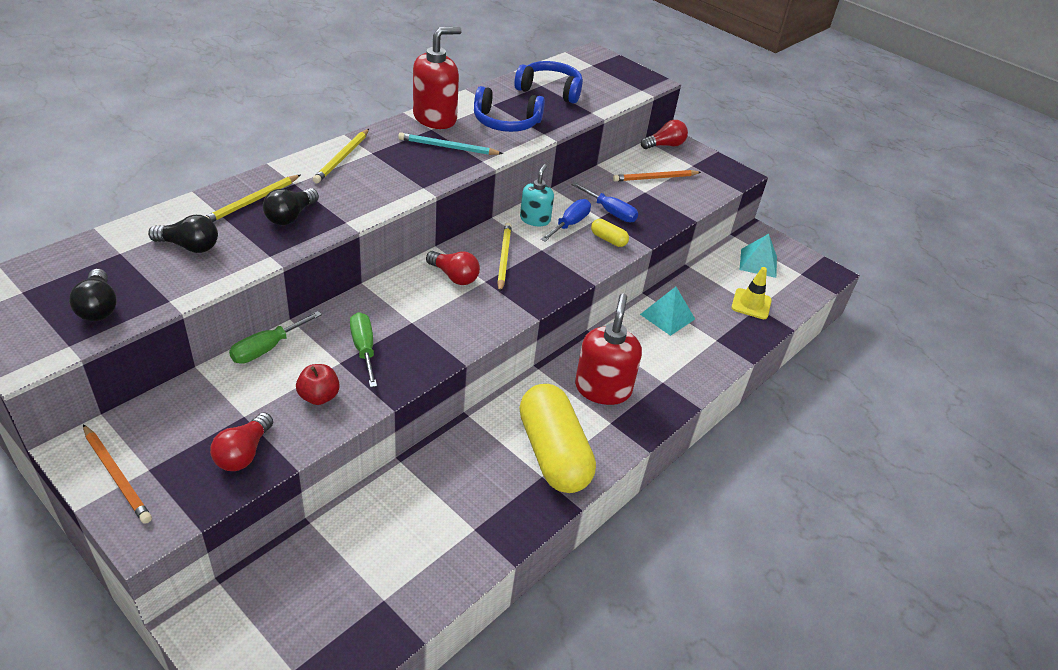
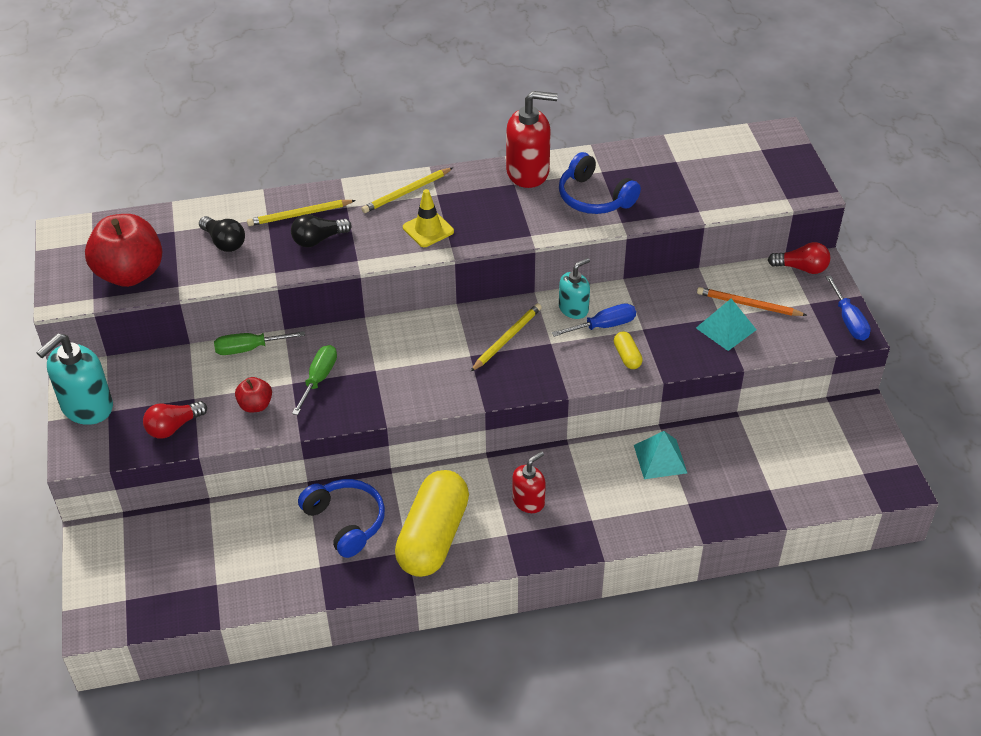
camera: 40 degrees right, 5 degrees up
black light bulb [69,269,117,321] -> red apple [85,214,162,287]
orange pencil [83,424,152,524] -> turquoise soap dispenser [36,333,113,425]
turquoise pencil [398,132,503,155] -> none
red light bulb [426,251,480,285] -> none
blue headphones [514,61,583,104] -> blue headphones moved to [298,479,385,558]
blue screwdriver [571,182,638,222] -> blue screwdriver moved to [826,275,871,341]
red soap dispenser [575,293,642,405] -> red soap dispenser [512,451,546,513], size x0.60
yellow traffic cone [731,267,772,319] -> yellow traffic cone moved to [403,189,454,247]
turquoise pyramid [739,234,777,278] -> turquoise pyramid moved to [696,299,757,351]

